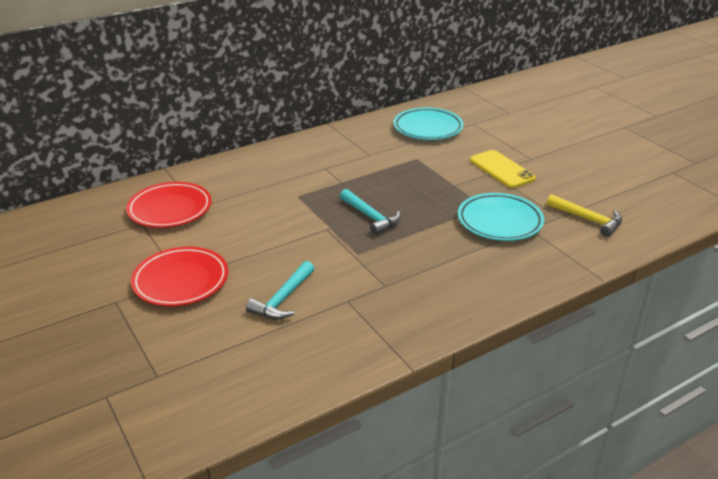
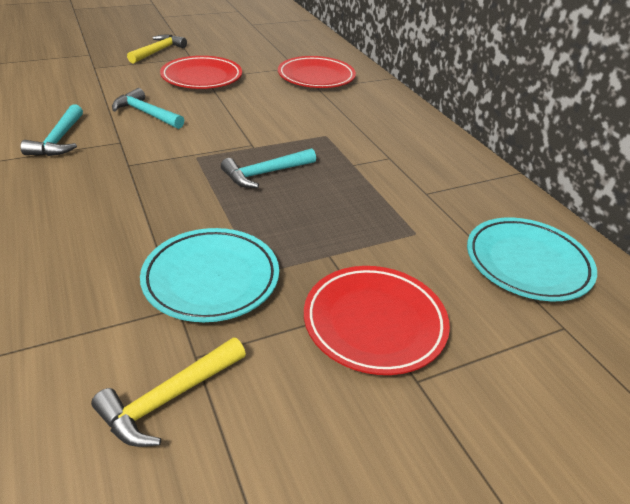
camera: 95 degrees right, 5 degrees up
yellow phone [470,150,536,188] -> red plate [304,266,450,375]
none -> turquoise hammer [20,104,83,156]
none -> yellow hammer [127,35,187,64]

